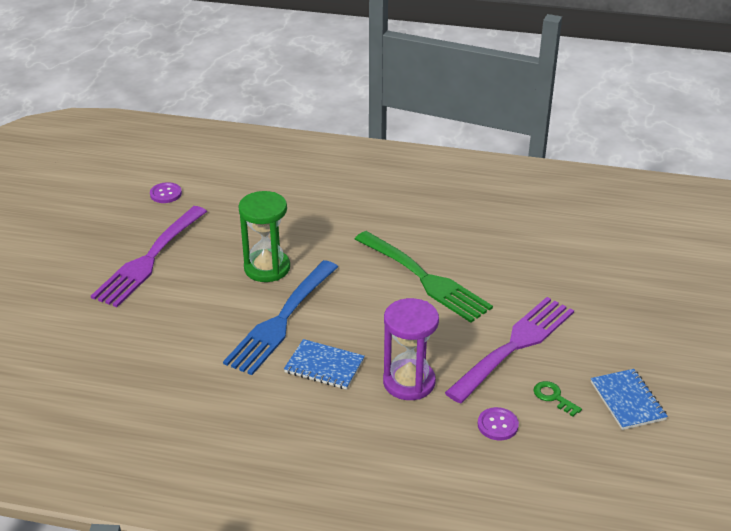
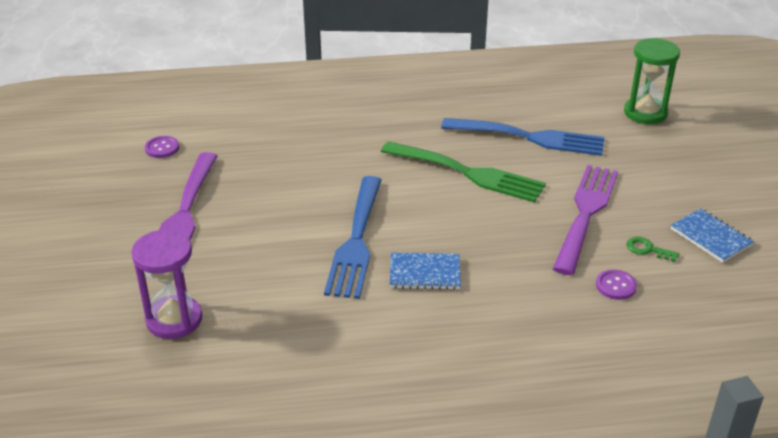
camera: 20 degrees left, 0 degrees up
green hourglass [238,191,290,282] -> green hourglass moved to [624,38,680,124]
purple hourglass [383,298,439,400] -> purple hourglass moved to [131,230,202,339]
none -> blue fork [441,118,605,156]

